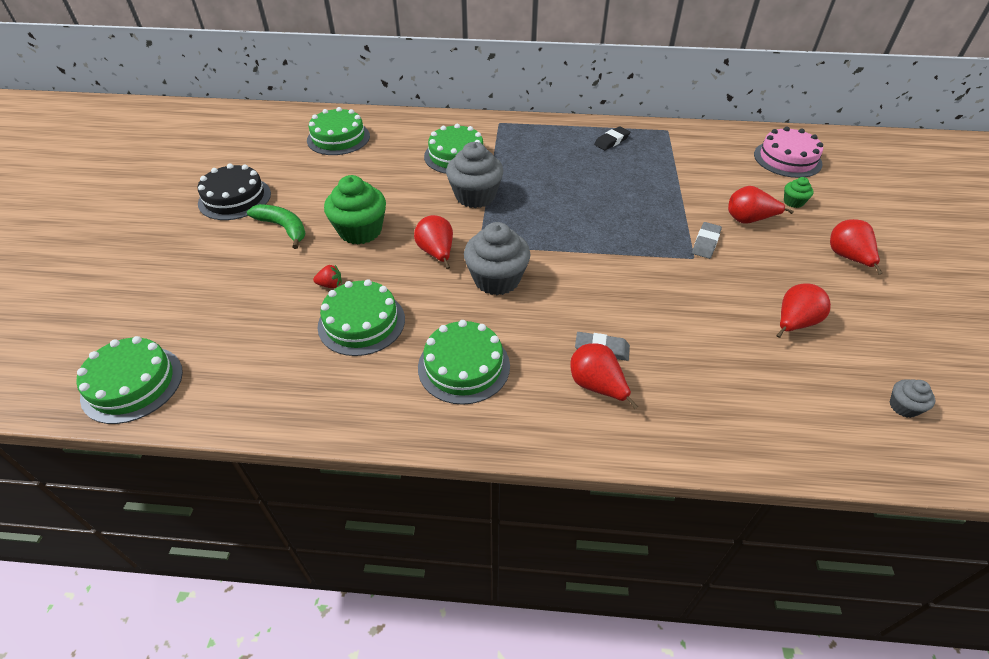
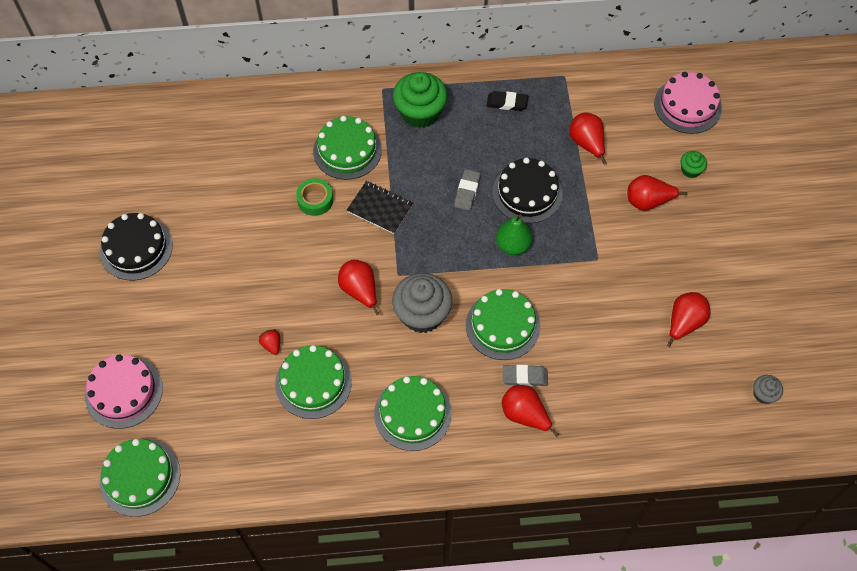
camera: 10 degrees left, 15 degrees up
green banana [247,204,306,249] -> none
green cake [307,107,370,155] -> green cake moved to [466,289,540,360]
red strawberry [313,265,342,288] -> red strawberry turned 105 degrees counterclockwise [259,329,280,355]
green cupcake [324,175,386,245] -> green cupcake moved to [393,72,447,128]
grey cupcake [446,142,503,208] -> black notebook [347,181,413,234]
black eraser [594,126,630,150] -> black eraser turned 60 degrees clockwise [487,91,528,111]
grey eraser [692,222,722,259] -> grey eraser moved to [454,169,481,211]
red pear [830,219,882,275] -> red pear moved to [570,113,607,164]
none -> pink cake [85,355,163,429]
none -> green tape [296,178,333,216]
none -> black cake [493,158,563,223]
none -> green pear [496,214,532,255]

